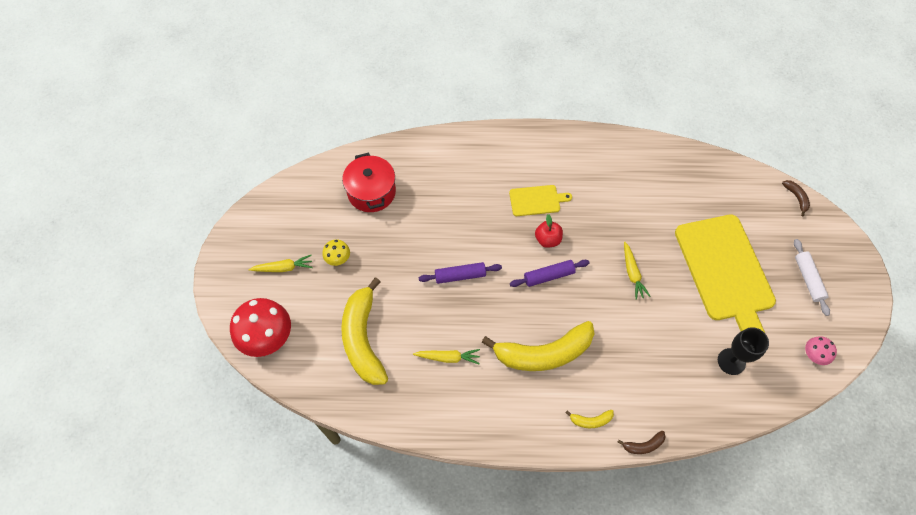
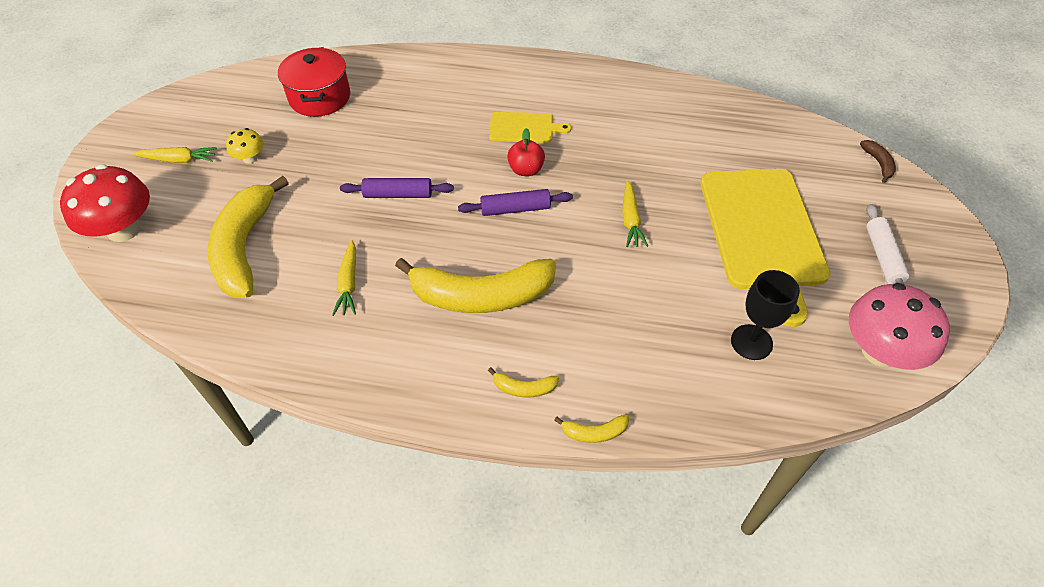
camera: 10 degrees right, 10 degrees down
yellow carrot [413,349,480,364] -> yellow carrot turned 75 degrees clockwise [332,240,356,316]
brown banana [617,431,666,454] -> yellow banana [554,414,629,443]
pink mushroom [805,336,837,365] -> pink mushroom [849,283,950,370], size x2.03

